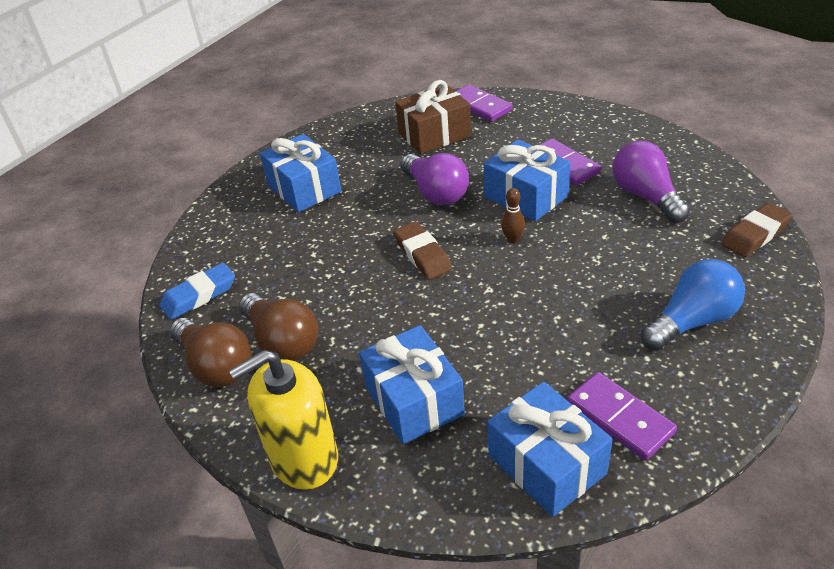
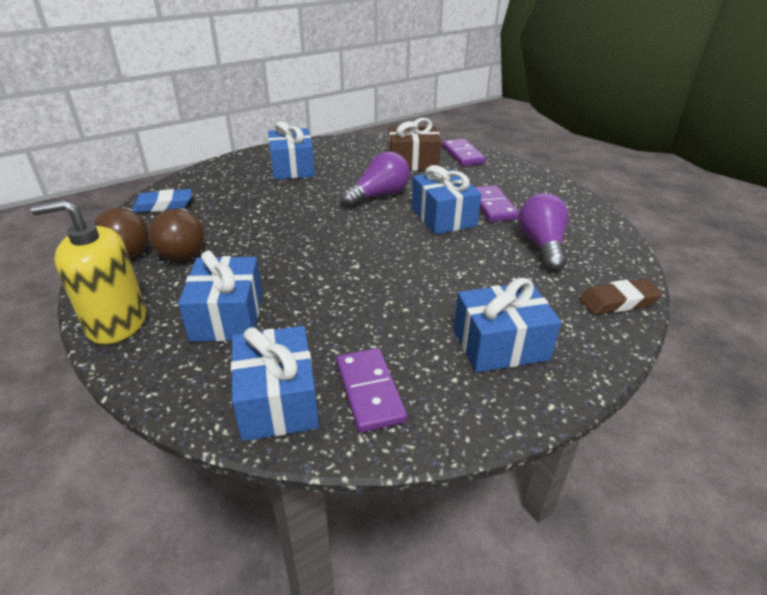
camera: 20 degrees right, 5 degrees down
brown eraser [394,222,452,280] -> none
purple light bulb [400,153,469,205] -> purple light bulb turned 120 degrees counterclockwise [340,151,410,207]
brown bowling pin [501,188,525,243] -> none
blue light bulb [640,259,745,351] -> blue gift [454,278,561,373]

